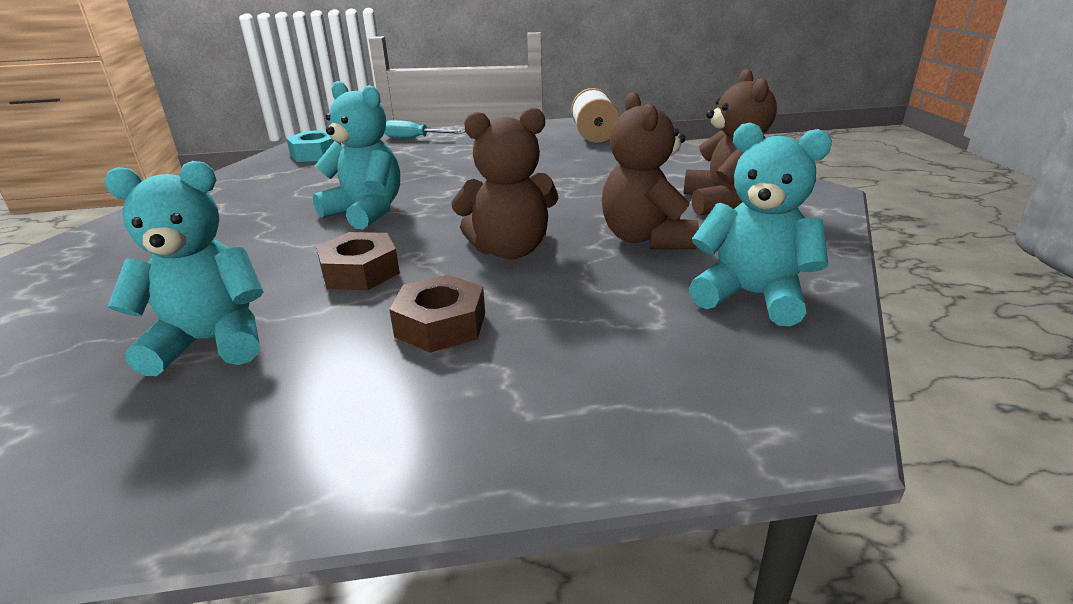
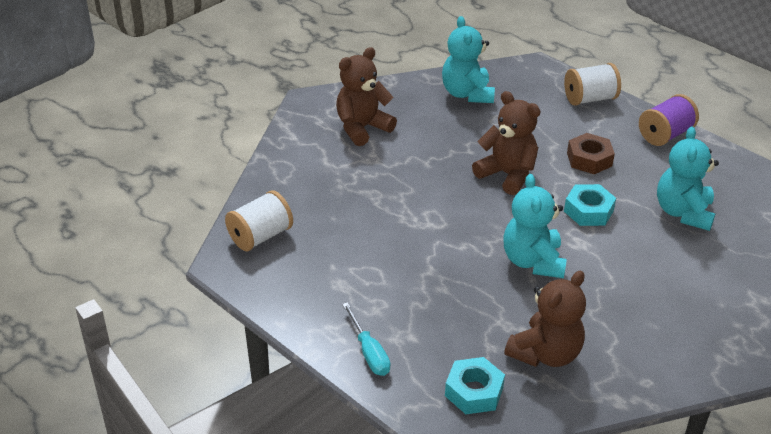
camera: 130 degrees left, 10 degrees up
turquoise teddy bear [104,161,264,376] -> turquoise teddy bear turned 60 degrees clockwise [657,126,719,231]
brown nut [316,232,400,290] -> turquoise nut [564,184,616,226]
brown teddy bear [602,92,699,249] -> brown teddy bear moved to [504,271,586,367]
none -> white spool [564,63,621,106]
none -> purple spool [639,94,699,146]

